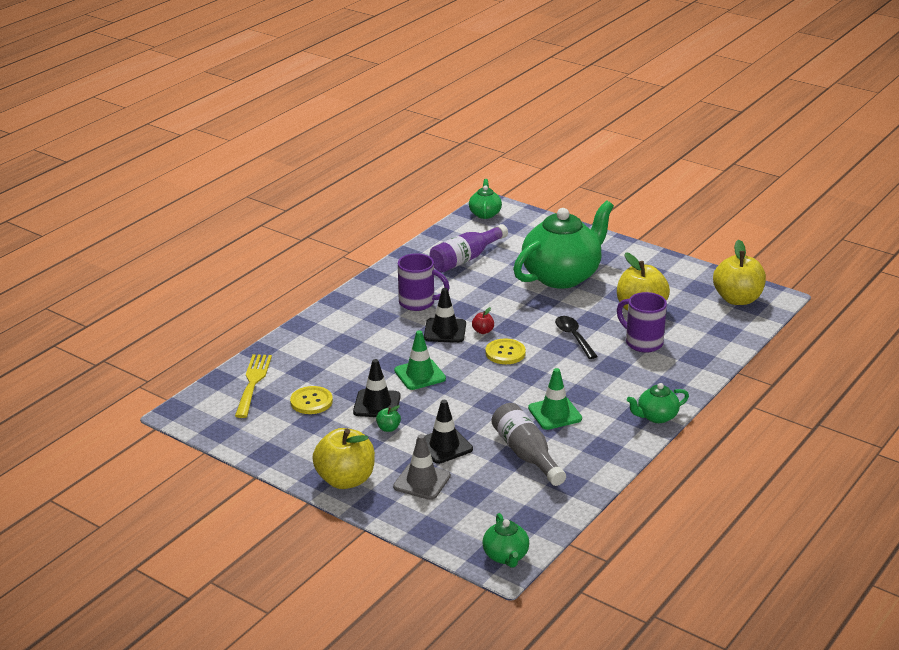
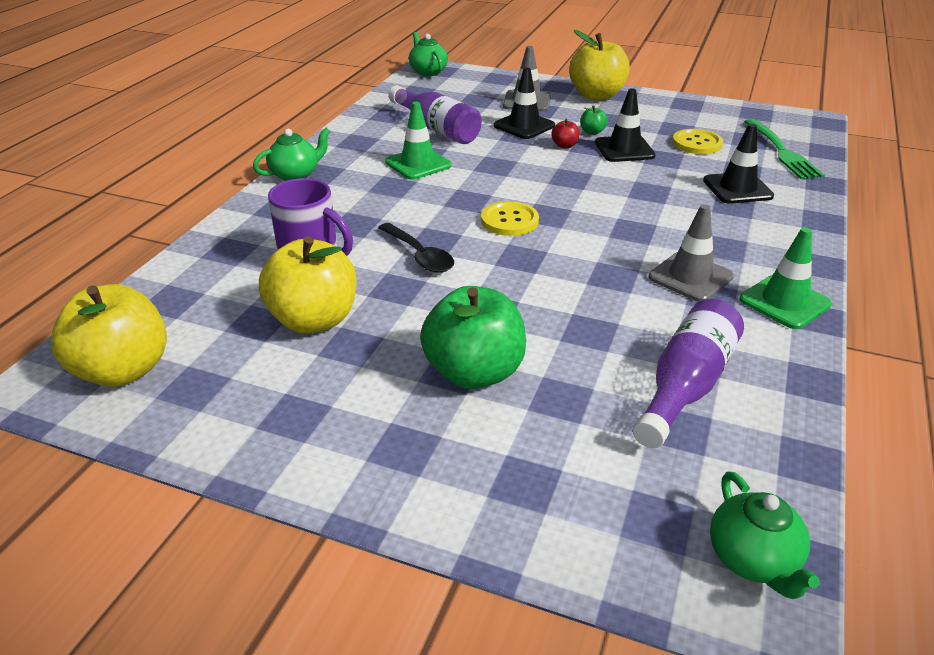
camera: 165 degrees right, 5 degrees up
yellow fork [235,354,272,418] -> green fork [744,119,825,179]
green traffic cone [394,330,446,390] -> green traffic cone moved to [739,227,832,329]
purple mug [398,253,450,311] -> grey traffic cone [649,204,734,302]
black traffic cone [424,288,466,343] -> black traffic cone moved to [703,124,774,204]
red apple [472,307,494,334] -> red apple moved to [551,119,579,148]
grey bottle [492,403,566,486] -> purple bottle [389,85,482,144]
green teapot [513,201,614,289] -> green apple [420,286,526,389]

